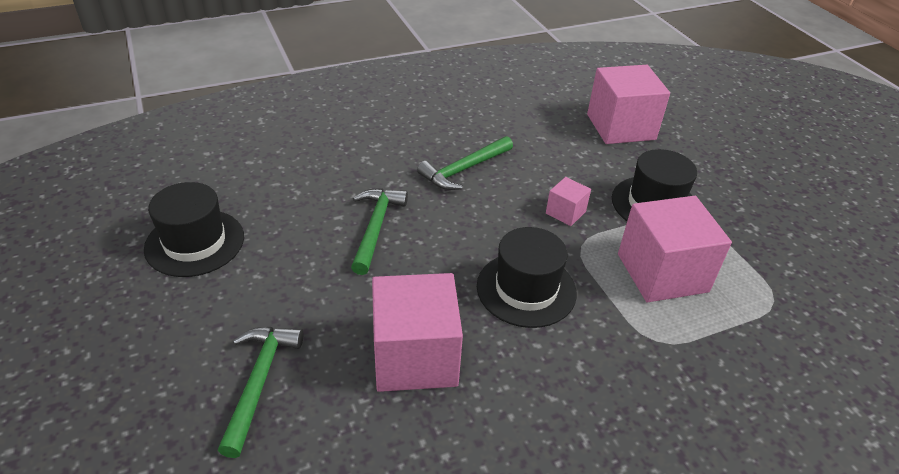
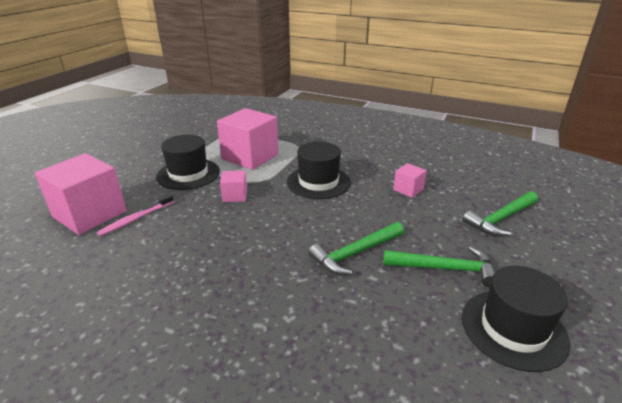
camera: 130 degrees left, 10 degrees down
pink cube [372,273,463,392] -> pink cube [393,163,427,198], size x0.47
green hammer [417,136,513,190] -> green hammer moved to [383,246,495,287]
none -> pink toothbrush [97,194,174,236]

